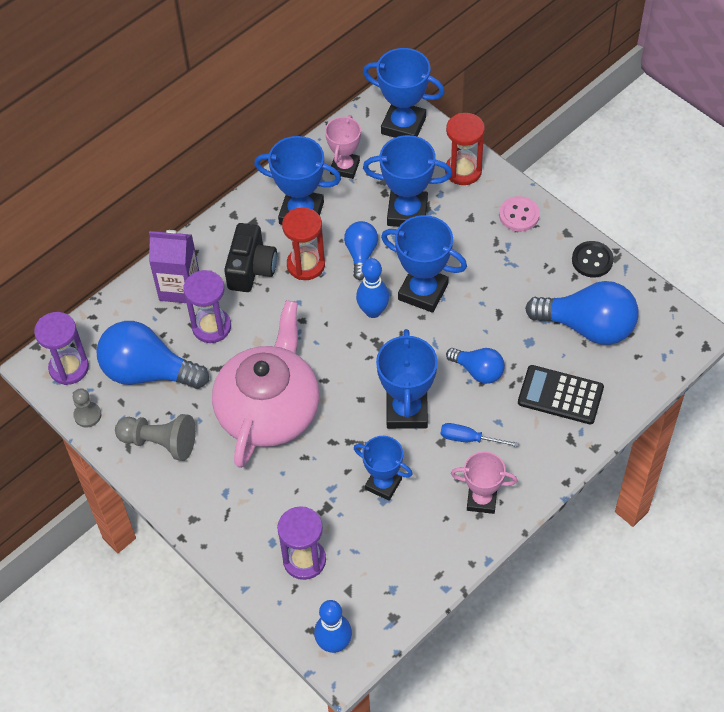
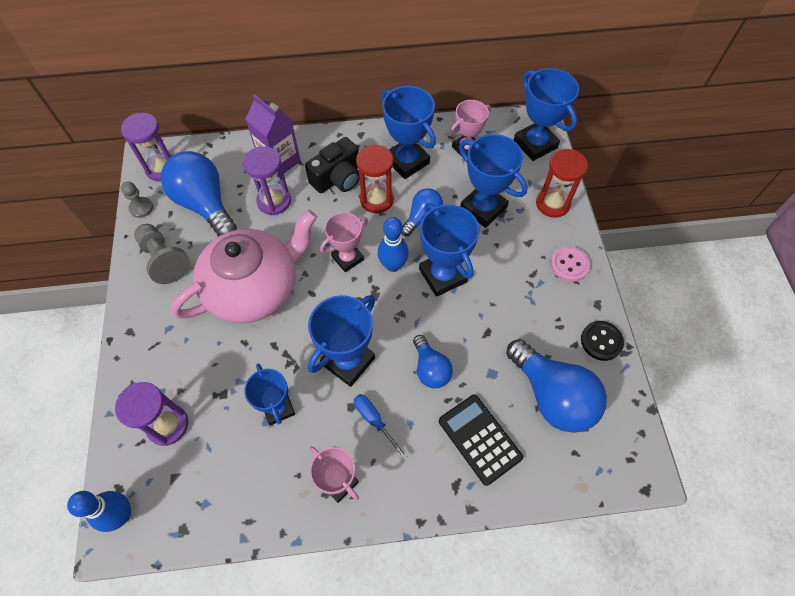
camera: 35 degrees right, 5 degrees up
none -> pink trophy [320,212,368,272]

